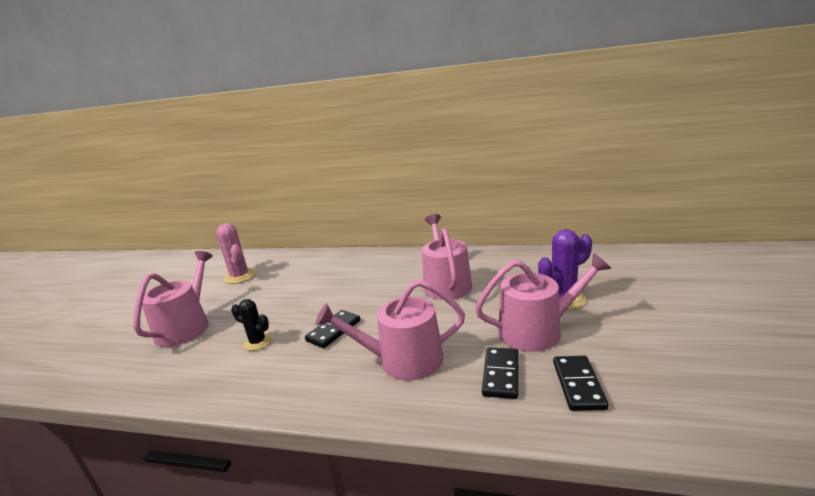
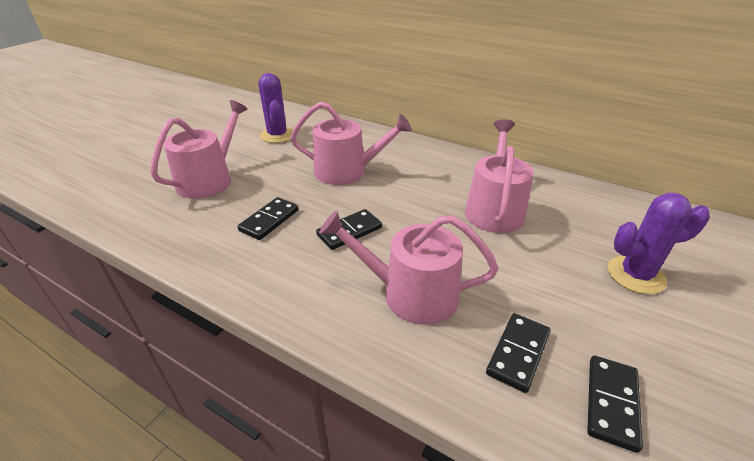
camera: 15 degrees right, 15 degrees up
pink cactus [216,223,256,284] -> purple cactus [258,73,293,143]
black cactus [231,299,272,351] -> black domino [237,197,299,240]
pink watering can [475,253,611,352] -> pink watering can moved to [290,102,412,185]

